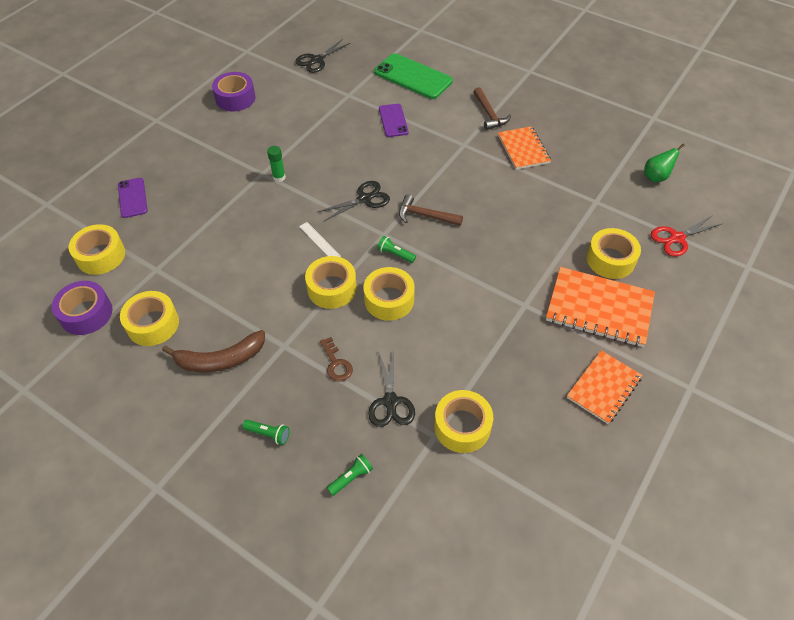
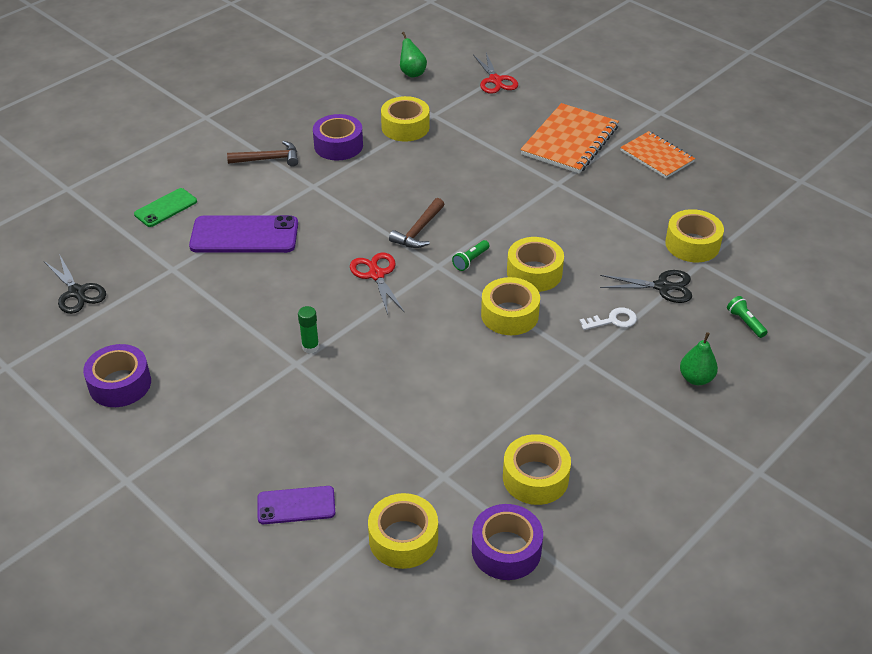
camera: 80 degrees left, 10 degrees down
brown banana [162,330,265,373] -> none
green flashlight [242,419,290,445] -> green pear [680,332,718,385]
white ruler [299,222,341,257] -> none
black scissors [318,181,390,222] -> red scissors [350,252,405,315]
brown key [320,337,353,381] -> white key [580,308,637,330]
green phone [374,53,453,99] -> green phone [134,188,197,227], size x0.58
purple phone [379,104,409,137] -> purple phone [189,215,298,253], size x1.71
orange notebook [498,126,551,170] -> purple tape [313,114,363,160]
yellow tape [587,228,641,279] -> yellow tape moved to [381,96,430,142]

